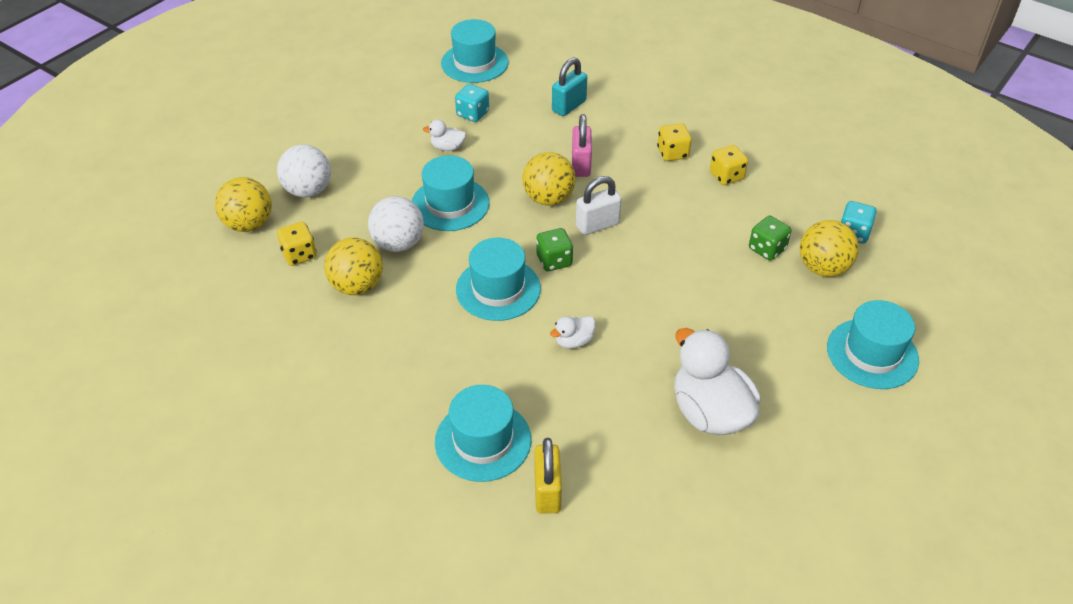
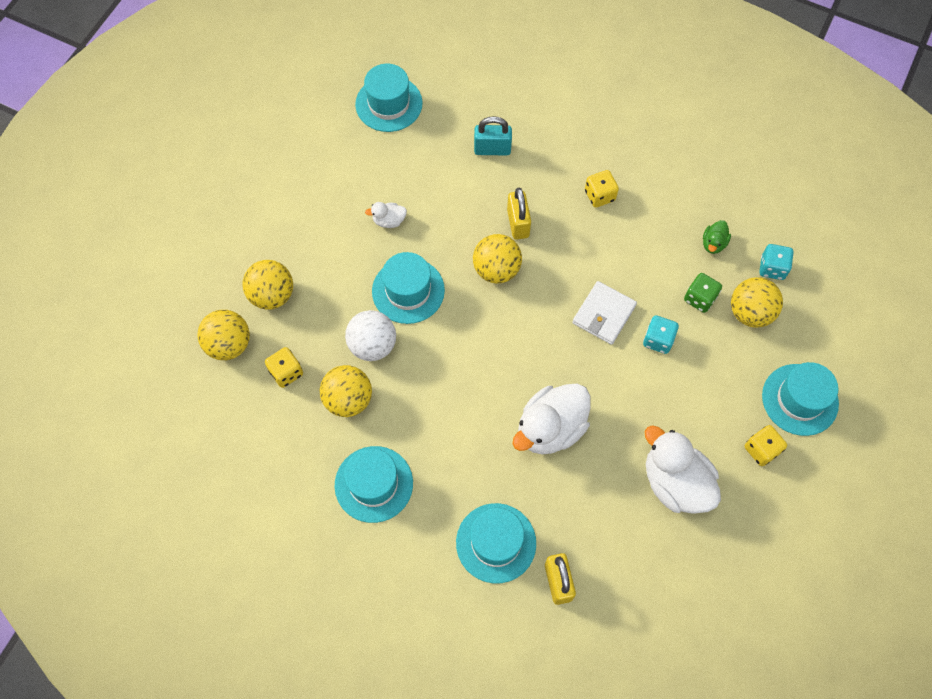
camera: 10 degrees left, 20 degrees up
white ball [277,144,331,198] -> yellow ball [242,260,293,310]
turquoise dice [455,84,489,122] -> turquoise dice moved to [643,315,679,354]
turquoise hat [456,238,541,321] -> turquoise hat moved to [335,446,413,523]
green dice [536,228,573,271] -> none
white duck [550,316,596,349] -> white duck [512,384,591,454], size x2.17
turquoise padlock [552,57,587,116] -> turquoise padlock turned 60 degrees clockwise [474,116,512,155]
pink padlock [572,114,592,177] -> yellow padlock [507,188,531,240]
white padlock [576,176,622,235] -> none
yellow dice [710,145,748,185] -> yellow dice moved to [745,425,787,466]
none -> white wallet [572,281,637,345]
none -> green duck [703,220,731,254]

